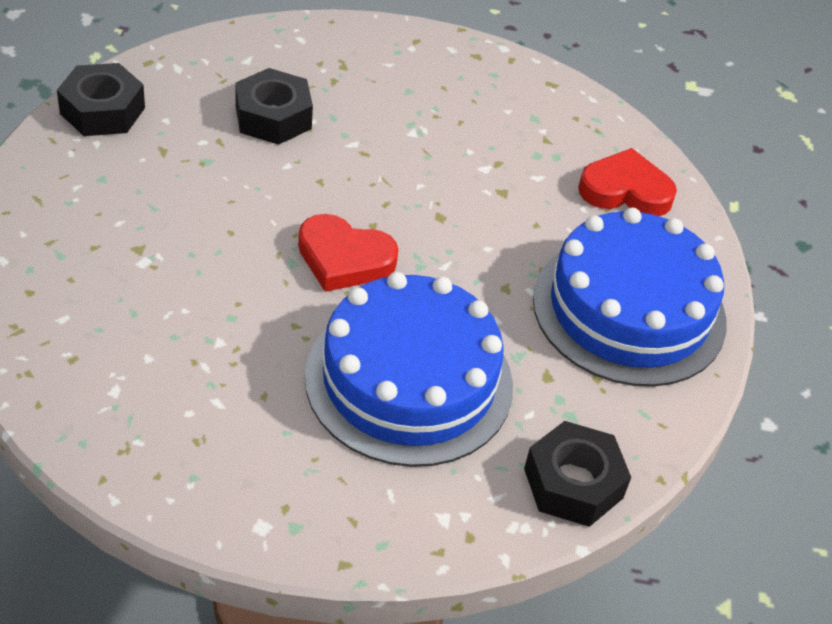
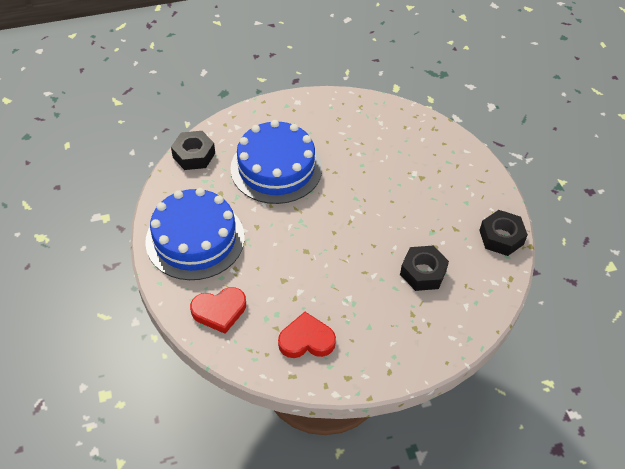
camera: 160 degrees right, 5 degrees up
red heart [298,214,398,292] -> red heart moved to [278,312,336,358]

